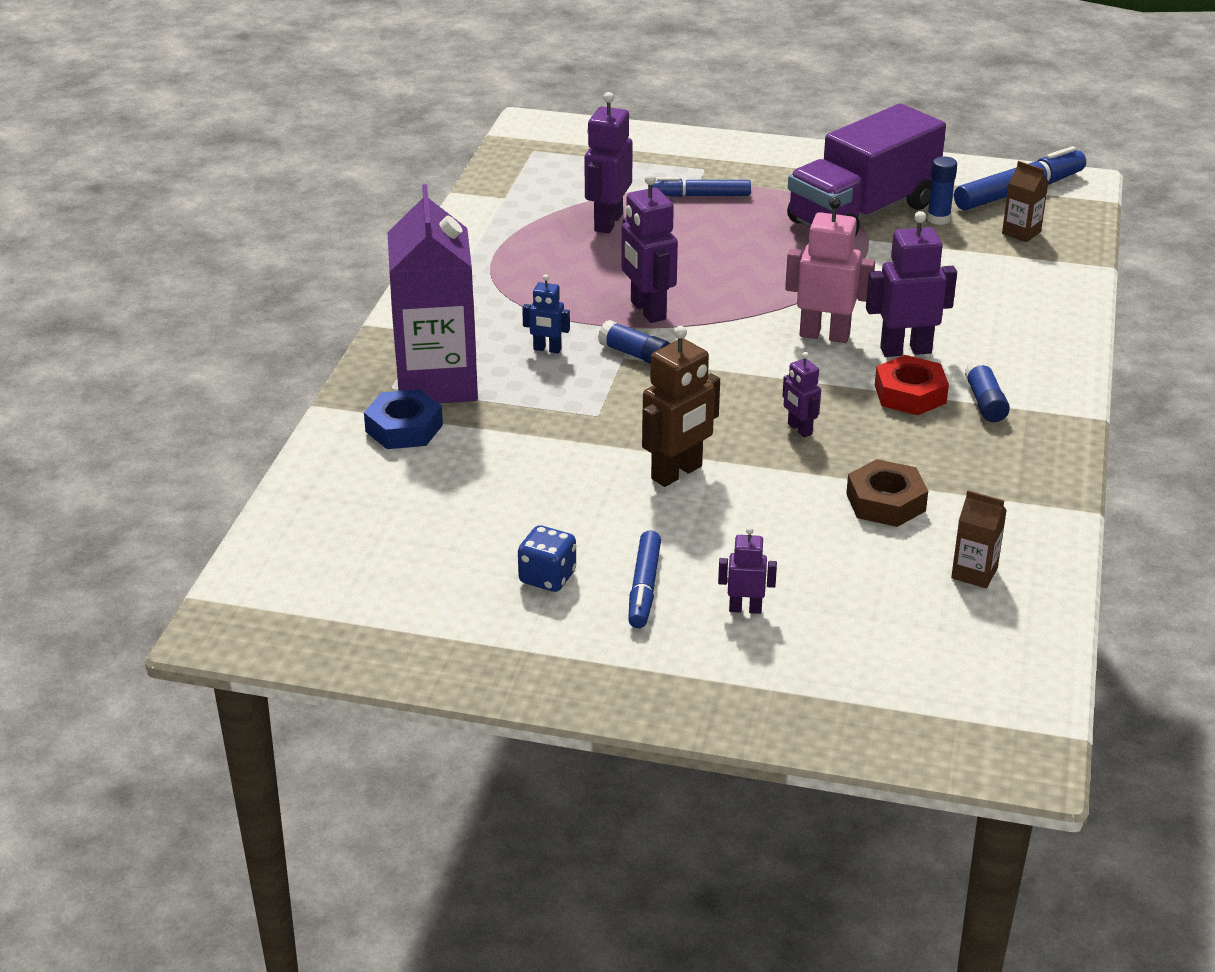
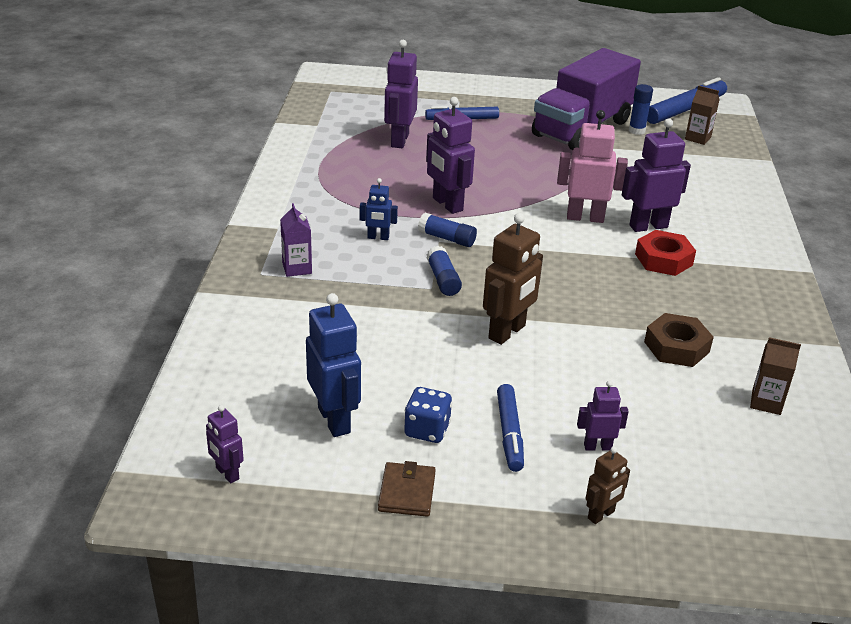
camera: 10 degrees left, 0 degrees up
blue nut [364,389,443,449] -> none
purple carton [387,184,478,403] -> purple carton [280,203,312,277], size x0.42
purple robot [782,352,821,437] -> purple robot moved to [206,405,244,483]
blue glue stick [965,359,1010,422] -> blue glue stick moved to [426,246,462,296]
none -> blue robot [306,293,361,437]
none -> brown wallet [378,461,436,517]
none -> brown robot [586,447,630,524]

